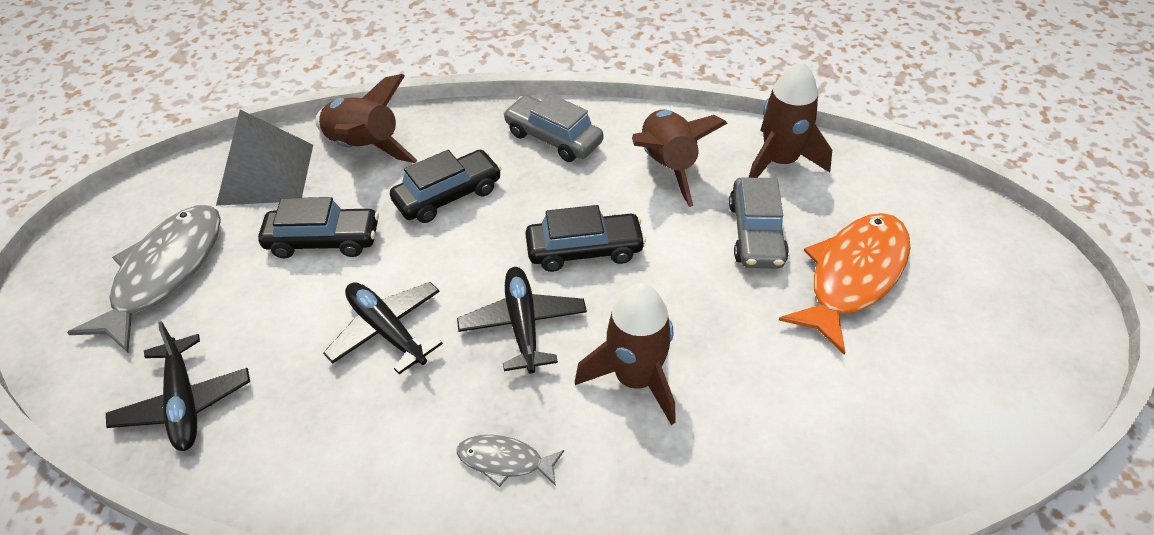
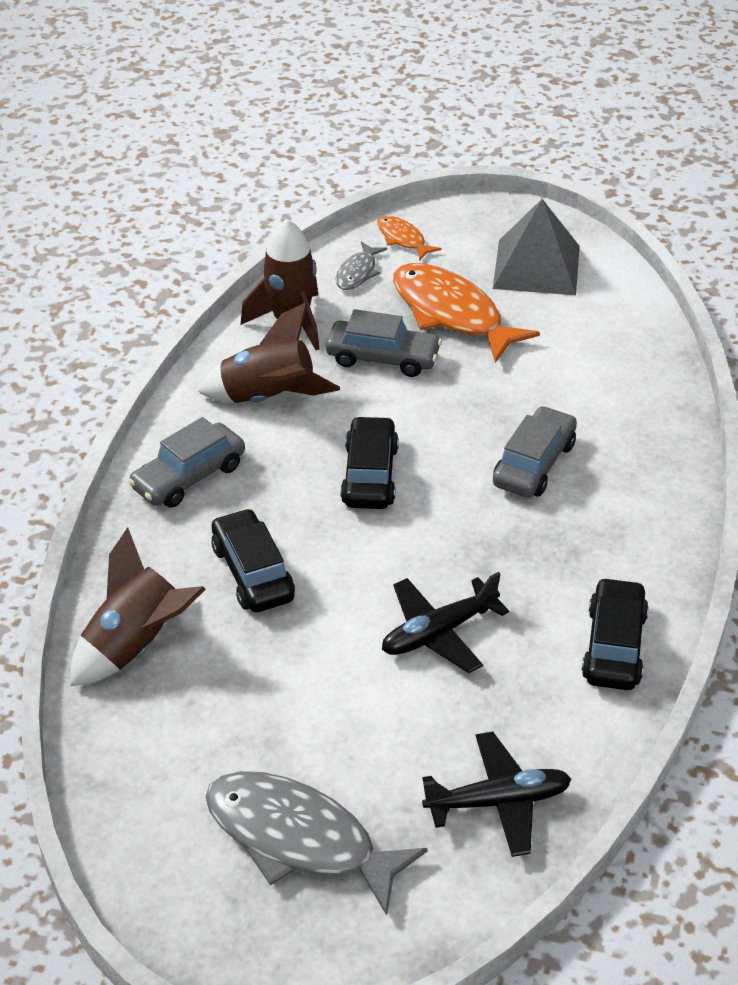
camera: 80 degrees left, 5 degrees down
grey pyramid [216,109,313,206] -> grey pyramid moved to [493,199,580,295]
black car [258,197,379,258] -> black car moved to [581,577,649,690]
black plane [457,267,587,374] -> none
grey fish [457,435,564,487] -> grey fish moved to [336,241,387,290]
brown rocket [575,283,676,425] -> grey car [493,406,577,498]
none -> orange fish [377,216,442,260]

